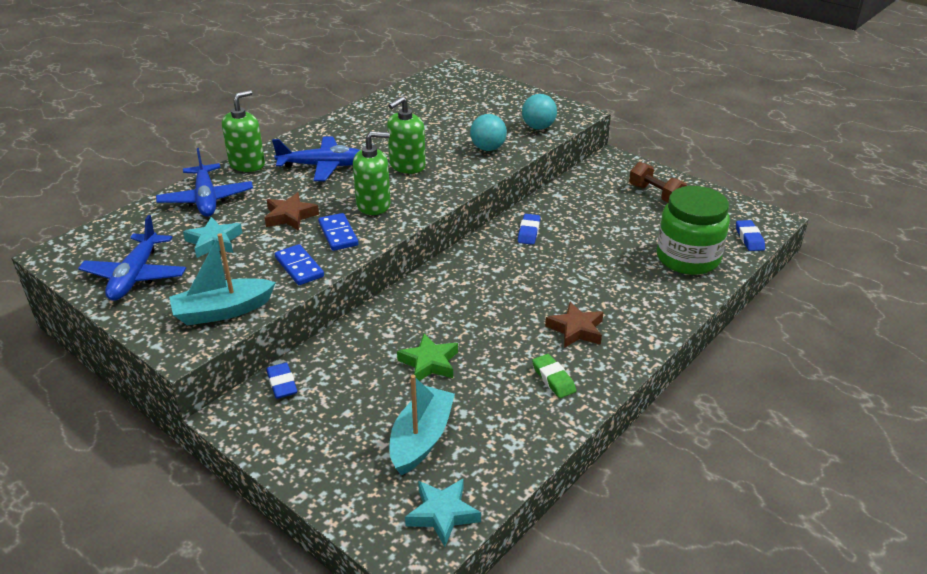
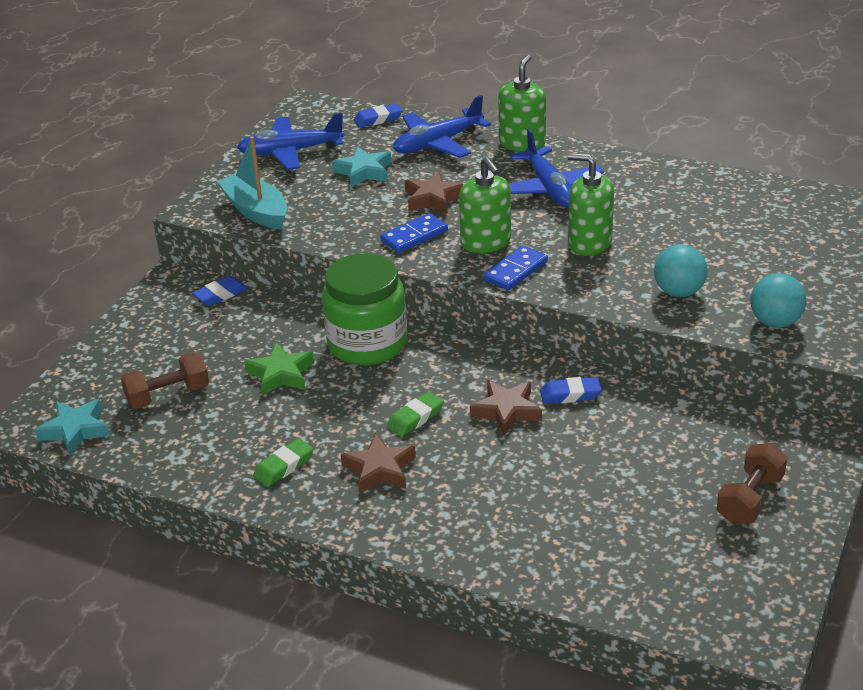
camera: 75 degrees right, 0 degrees up
green soap dispenser [222,90,265,172] -> green soap dispenser turned 90 degrees counterclockwise [498,54,546,152]
blue domino [275,244,324,285] -> blue domino moved to [483,245,548,290]
turquoise boat [389,375,455,475] -> brown dumbbell [121,352,209,409]
green jar [657,186,730,275] -> green jar moved to [322,253,407,365]
blue eraser [736,220,765,251] -> blue eraser moved to [354,103,402,128]
none -> green eraser [387,392,444,437]
none -> brown star [470,380,542,436]

